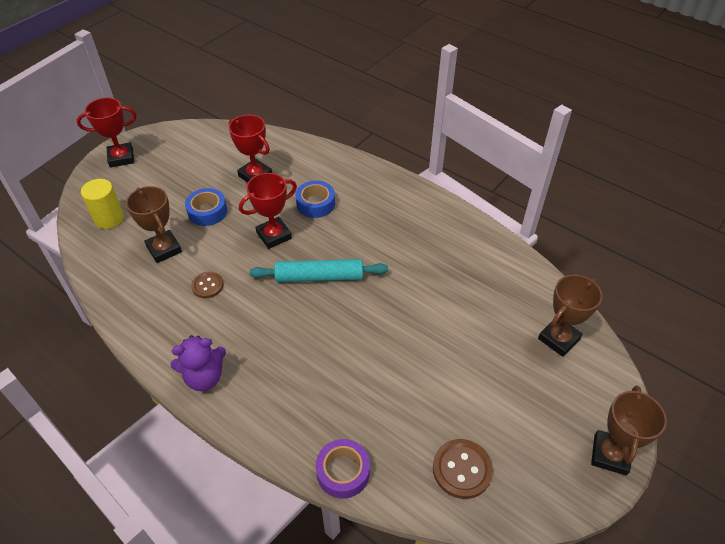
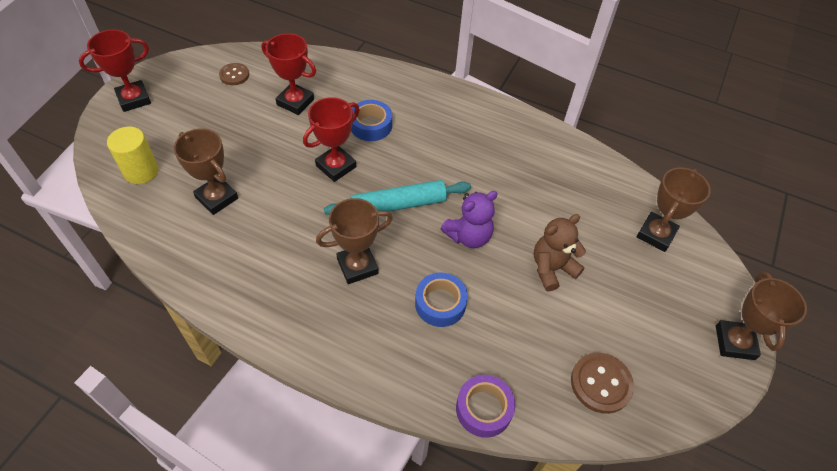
camera: 15 degrees left, 5 degrees up
purple teddy bear [170,335,226,391] -> purple teddy bear moved to [440,191,498,248]
blue tape [185,188,227,226] -> blue tape moved to [415,273,468,327]
brown button [191,272,223,298] -> brown button moved to [219,63,249,85]
none -> brown trophy [316,198,393,284]
none -> brown teddy bear [534,214,586,292]

